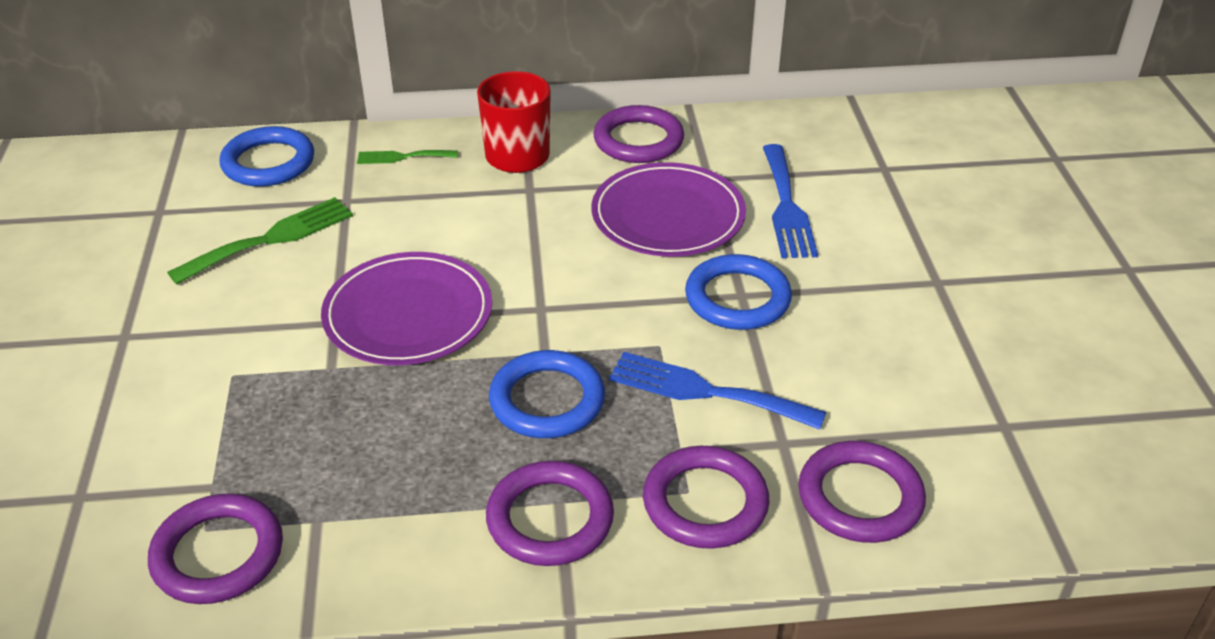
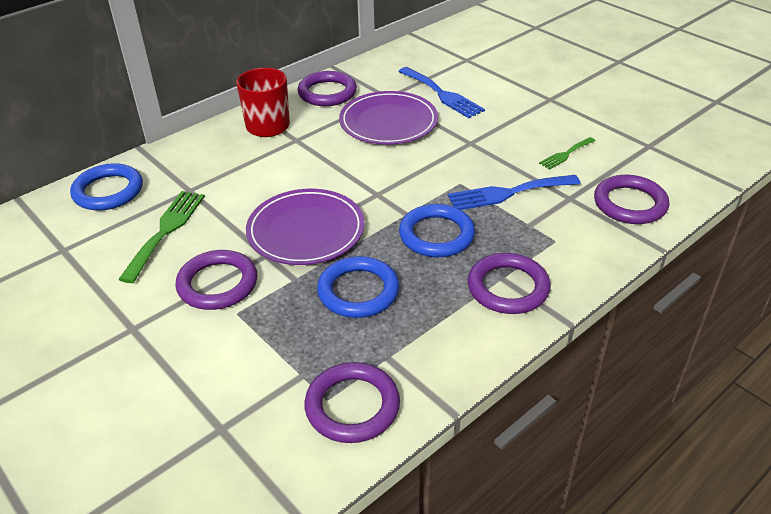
camera: 35 degrees left, 0 degrees up
green fork [357,150,458,164] -> green fork moved to [539,137,596,170]
purple ring [643,446,770,549] -> purple ring moved to [175,250,257,310]
blue ring [685,254,792,330] -> blue ring moved to [317,256,399,318]

